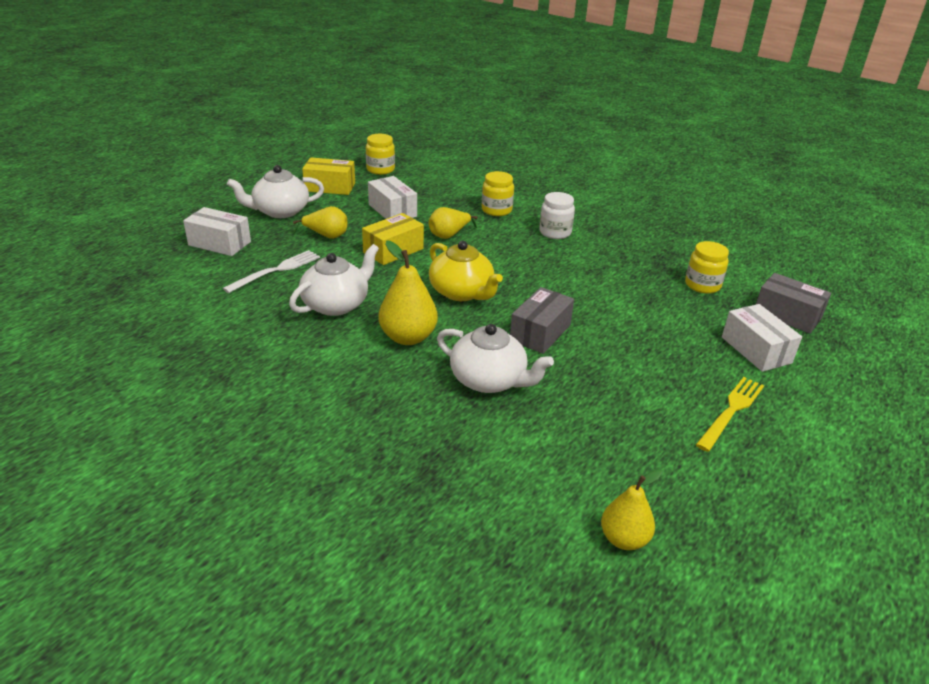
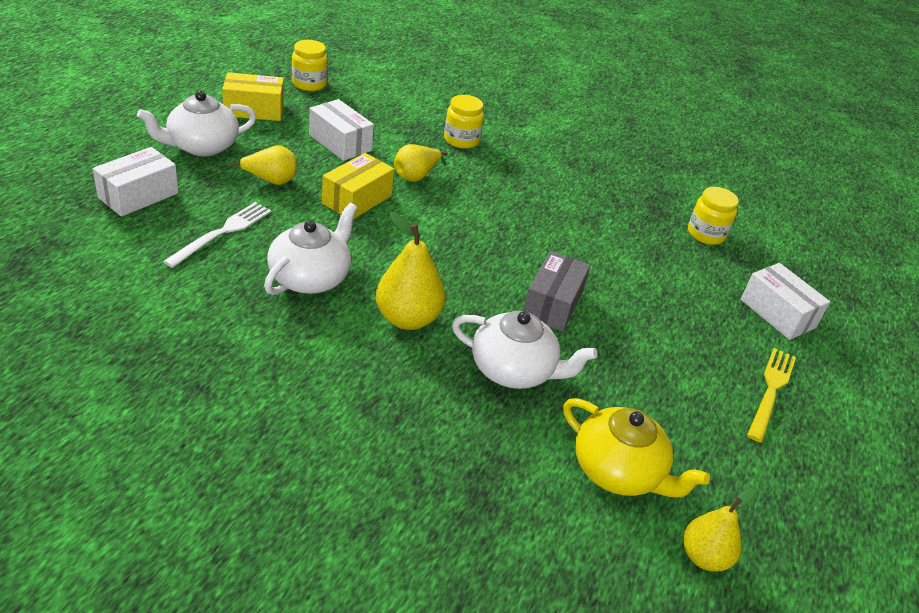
camera: 15 degrees left, 5 degrees up
white box [183,207,251,256] -> white box turned 60 degrees counterclockwise [93,147,179,217]
yellow teapot [429,241,503,301] -> yellow teapot moved to [563,398,710,497]
white jar [539,192,575,239] -> none
grey box [756,273,831,334] -> none

